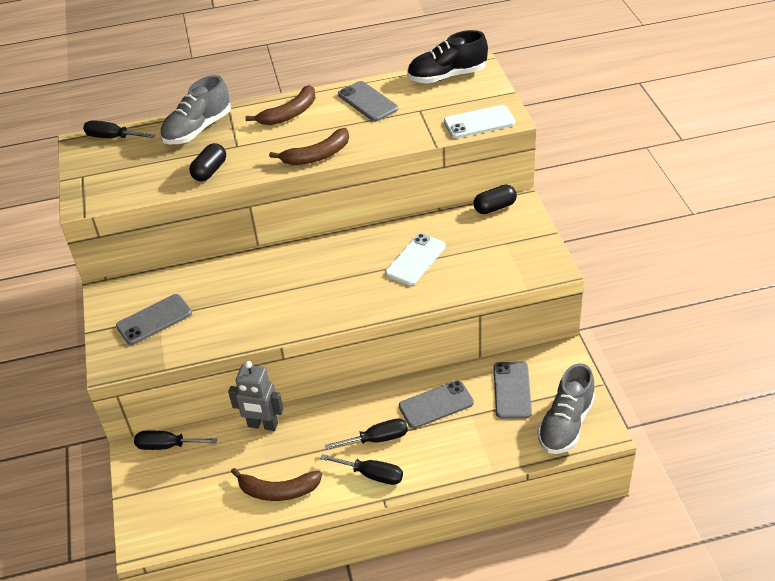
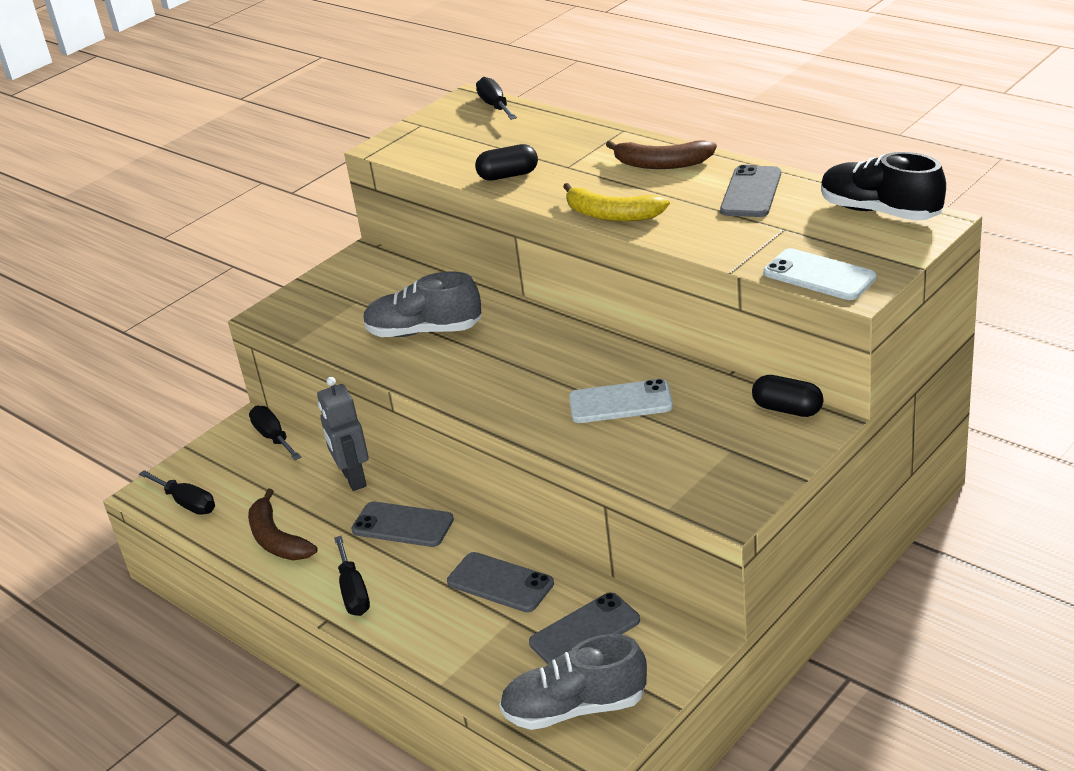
camera: 55 degrees right, 10 degrees down
grey phone [116,294,192,345] -> grey phone moved to [351,501,454,547]
grey shoe [160,75,231,144] -> grey shoe moved to [363,272,481,337]
brown banana [269,128,349,165] -> yellow banana [563,183,670,221]
black screwdriver [325,418,408,450] -> black screwdriver moved to [139,470,215,515]

